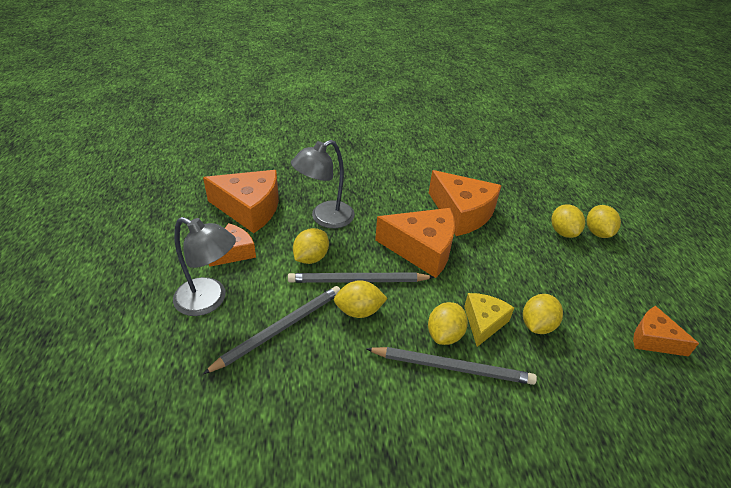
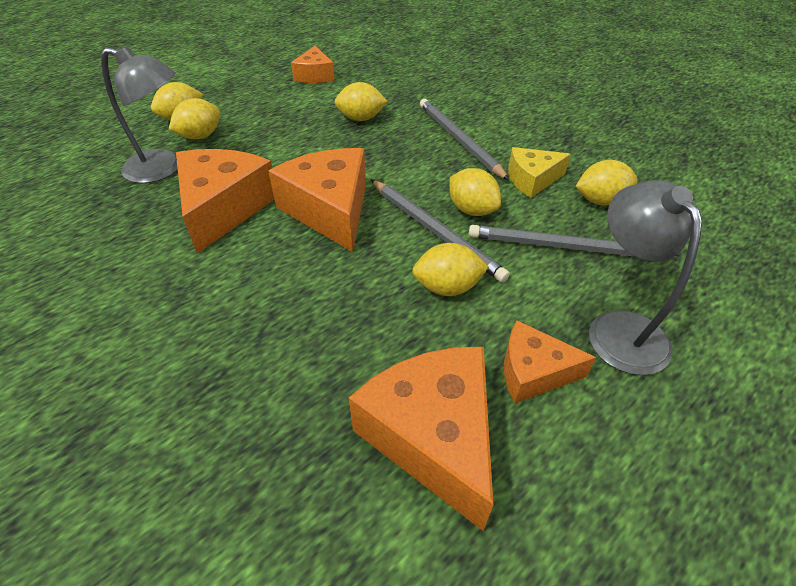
camera: 125 degrees left, 5 degrees up
grey lamp [291,140,355,228] -> grey lamp moved to [101,46,178,183]
yellow lemon [428,302,468,345] -> yellow lemon moved to [576,160,637,206]
yellow cheese [464,293,514,347] -> yellow cheese moved to [508,147,571,198]

